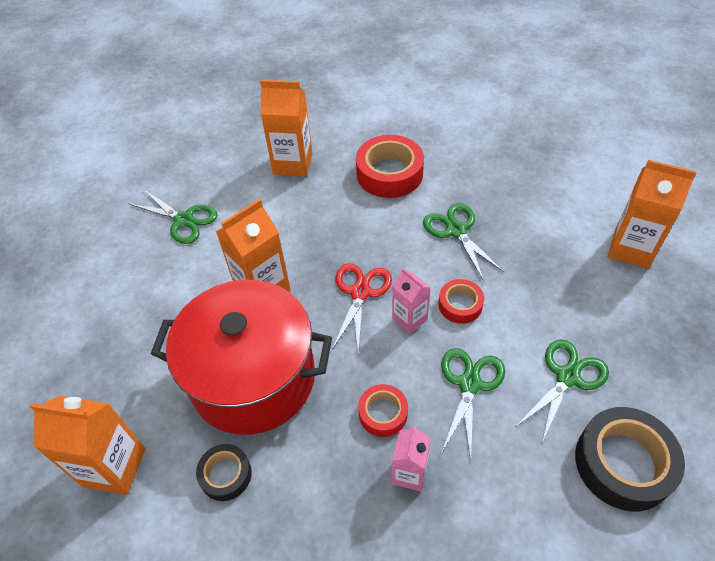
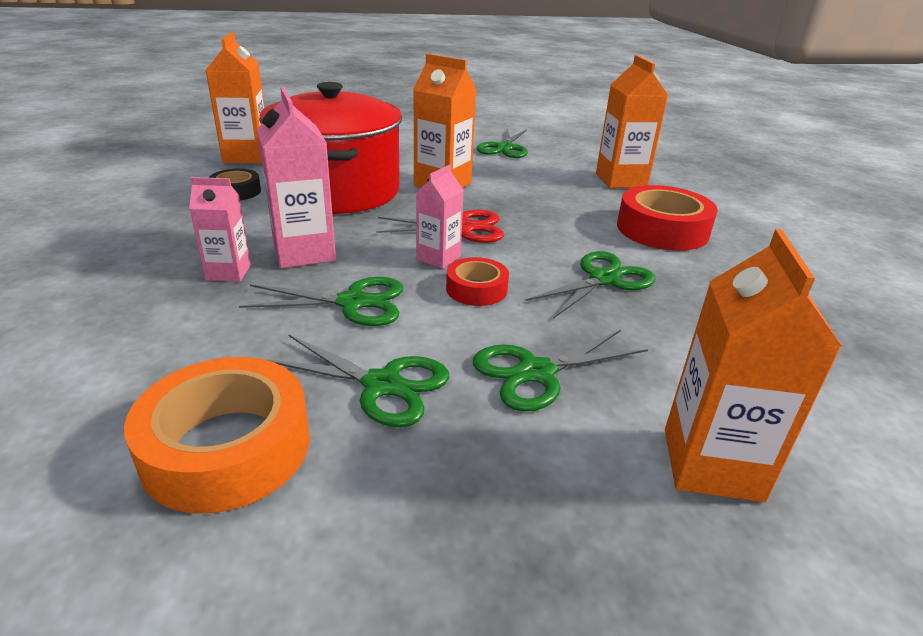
camera: 70 degrees right, 20 degrees down
red tape [358,384,408,437] -> pink carton [257,87,336,268]
black tape [575,407,685,511] -> orange tape [124,357,310,514]
none -> green scissors [473,330,648,412]

